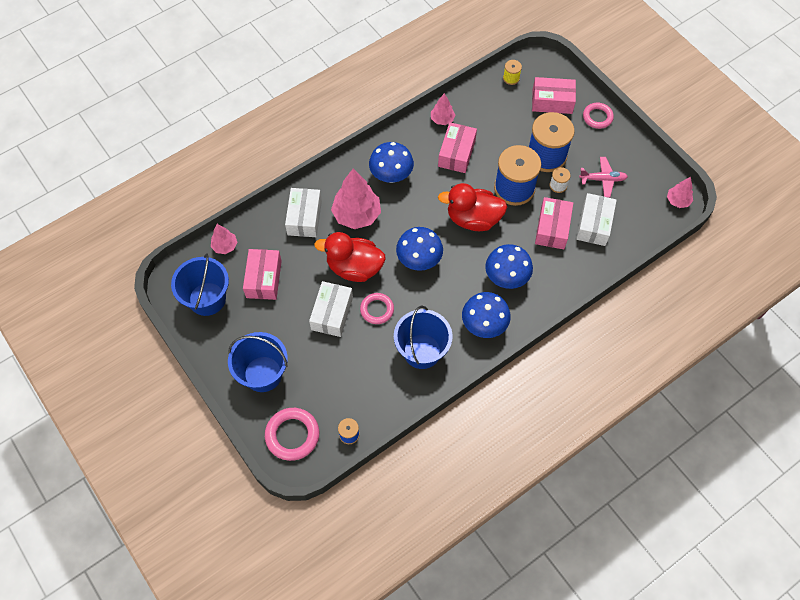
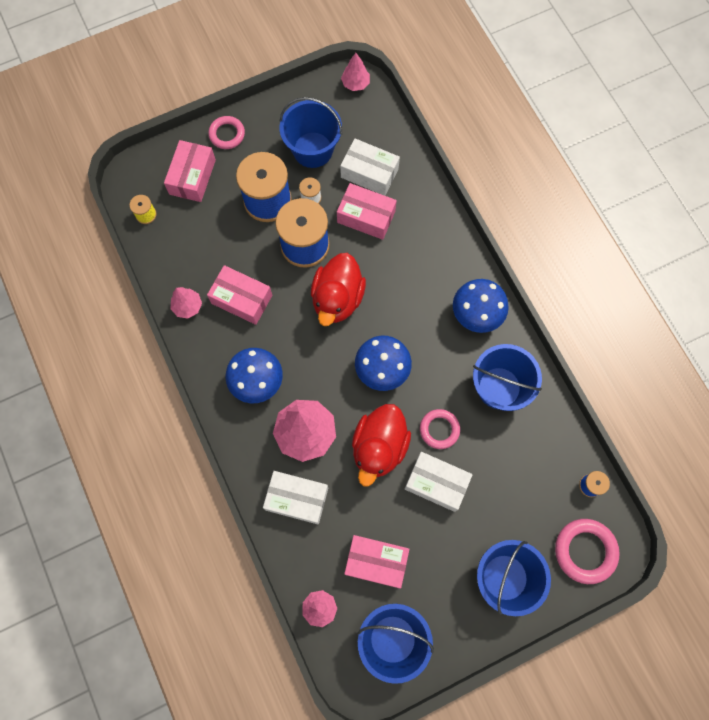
camera: 80 degrees left, 10 degrees up
blue mushroom [485,244,533,289] -> none
pink plane [579,157,628,198] -> blue bucket [280,97,342,168]

